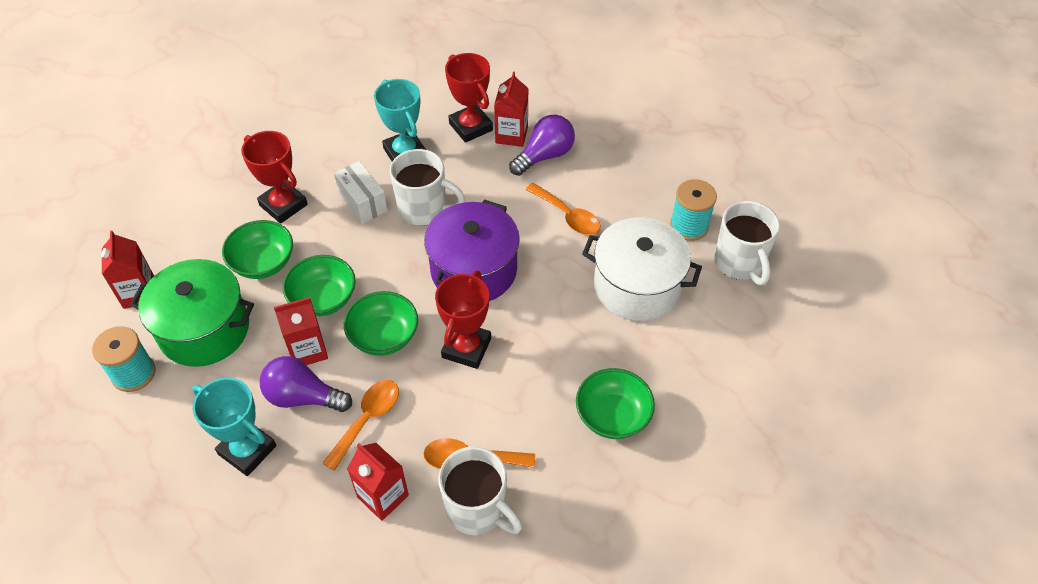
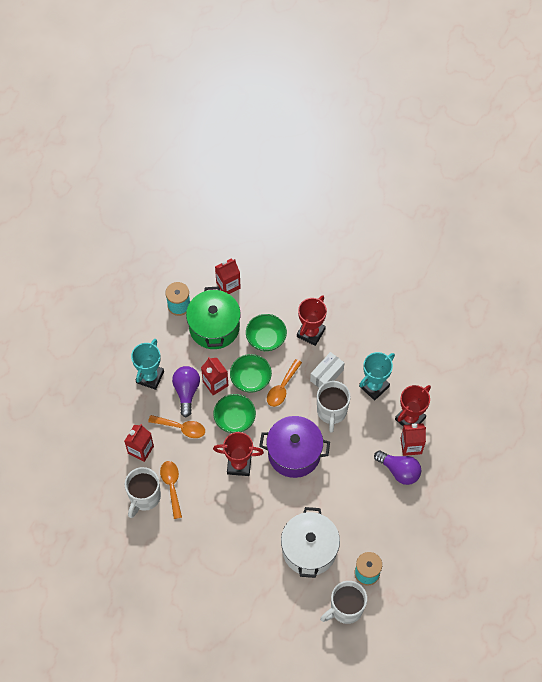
camera: 75 degrees right, 10 degrees up
orange spoon [525,183,601,235] -> orange spoon moved to [267,359,302,407]
green bowl [576,368,655,439] -> none

